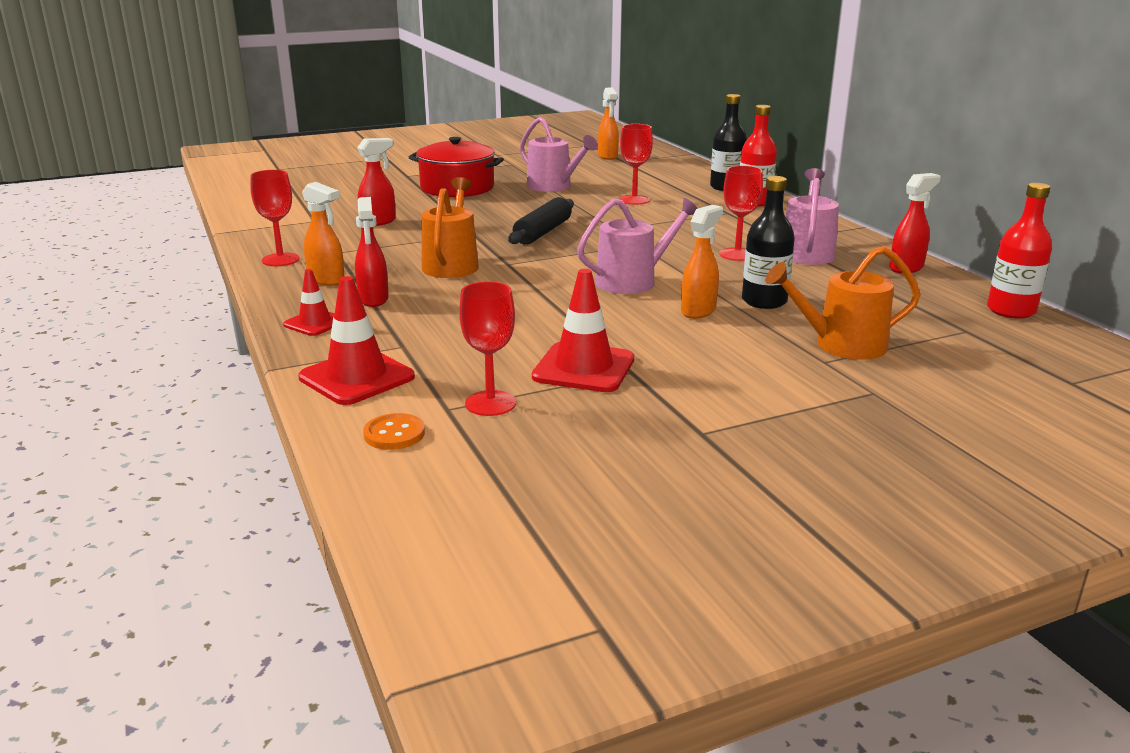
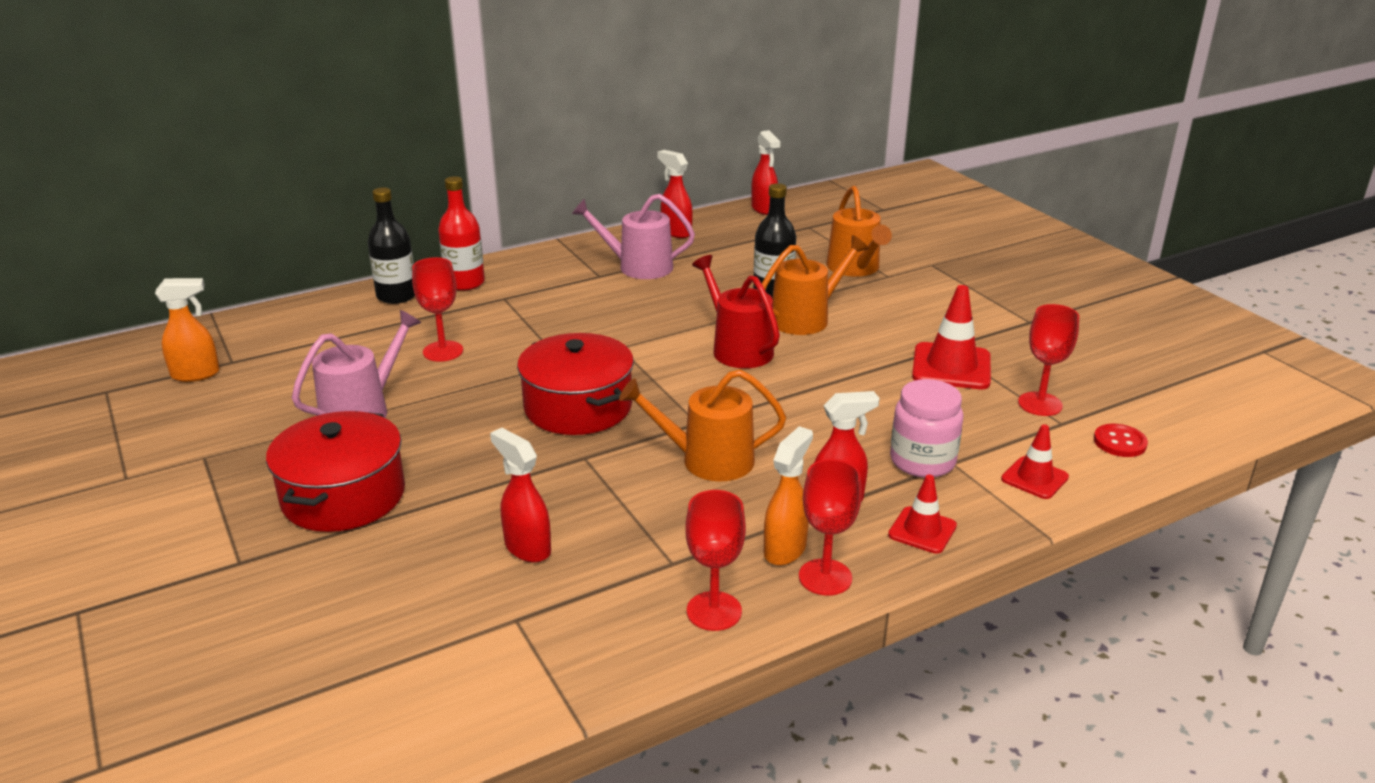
camera: 95 degrees left, 5 degrees up
red traffic cone [298,276,415,405] -> red traffic cone [1001,424,1069,499], size x0.60
orange button [363,413,425,450] -> red button [1094,424,1148,457]
black rolling pin [508,197,574,245] -> red pot [517,333,634,435]
pink watering can [577,198,698,294] -> red watering can [692,255,780,368]
orange spray bottle [681,205,723,319] -> orange watering can [762,235,869,335]
red goblet [719,166,763,261] -> red goblet moved to [799,459,862,596]
red bottle [987,183,1052,319] -> red spray bottle [751,130,780,215]
none -> pink jar [890,379,963,478]

